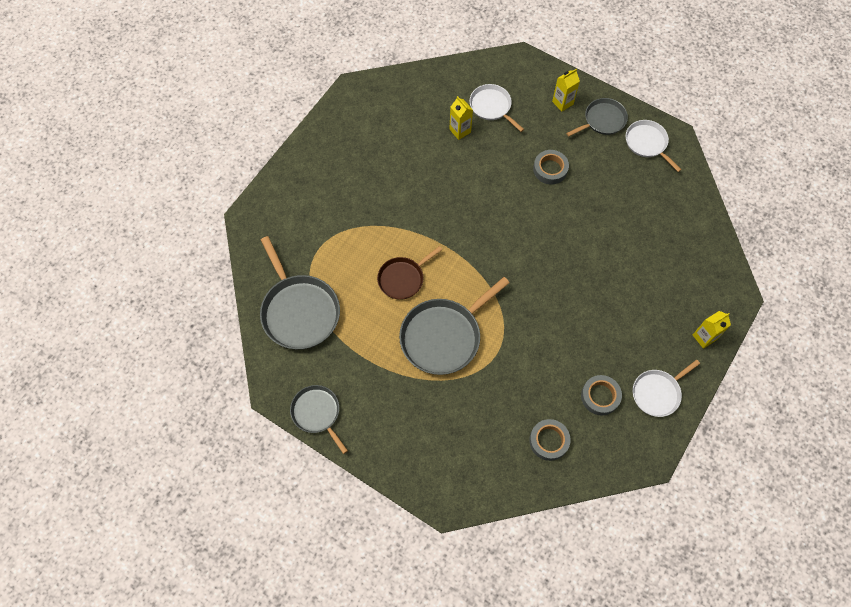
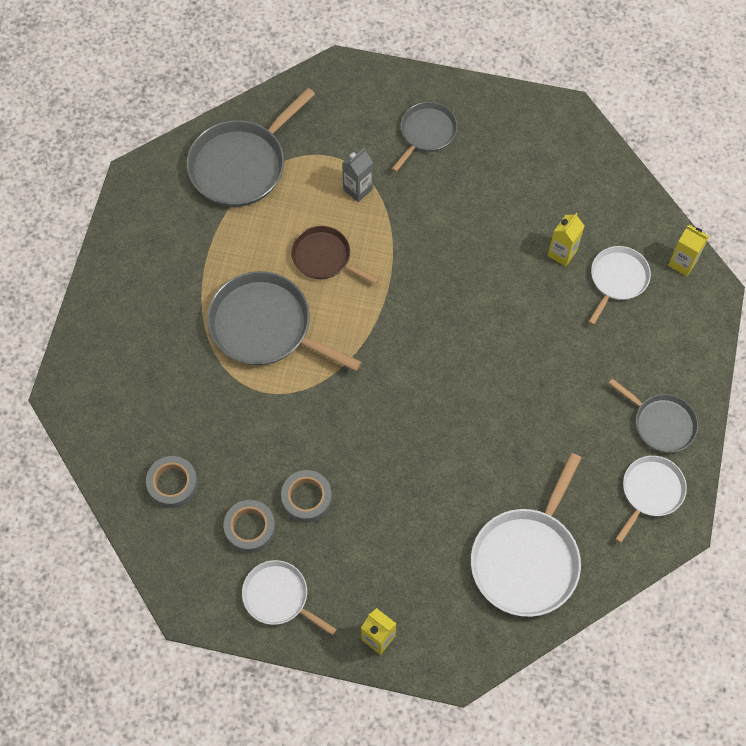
camera: 70 degrees right, 0 degrees up
grey pan [290,385,348,454] -> grey pan moved to [392,102,458,172]
grey tape [533,150,569,184] -> grey tape moved to [281,470,332,522]
yellow carton [552,69,580,112] -> yellow carton moved to [668,225,709,276]
none -> grey carton [342,148,373,202]
none -> white pan [471,453,582,617]

